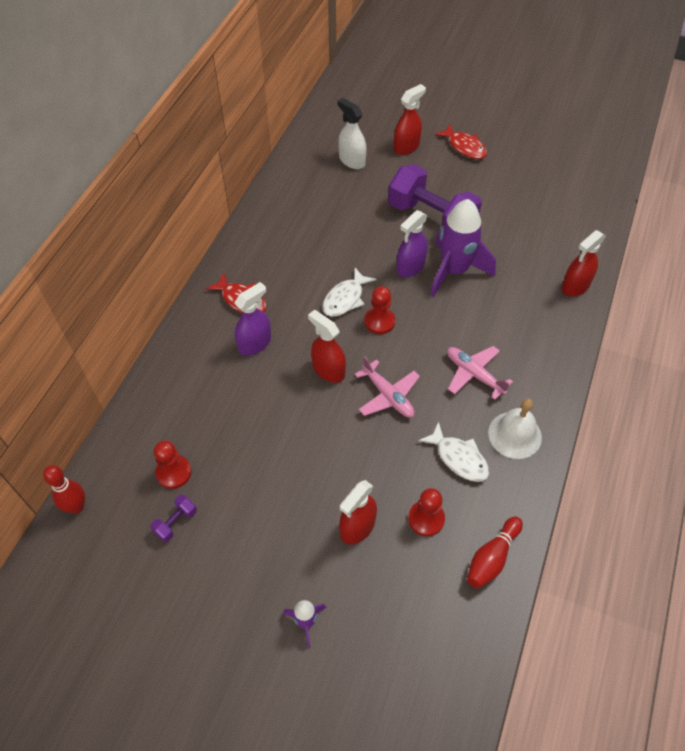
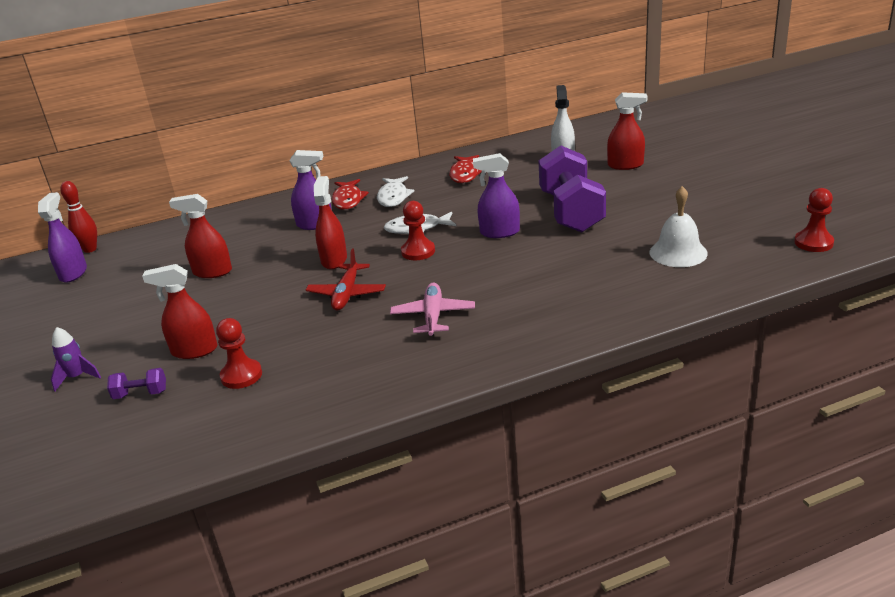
camera: 50 degrees right, 25 degrees down
purple dumbbell [150,495,197,542] -> purple dumbbell moved to [107,368,166,399]
red pawn [154,440,192,489] -> red pawn moved to [794,188,834,252]
pink plane [354,356,420,418] -> red plane [306,248,386,311]
white fish [418,421,490,482] -> white fish moved to [377,176,414,207]
purple rocket [430,199,496,297] -> none
red fish [434,123,487,159] -> red fish moved to [449,155,482,183]
red bowling pin [467,516,523,589] -> none
white bell [488,398,542,459] -> white bell moved to [649,186,708,267]
red spray bottle [562,230,606,297] -> red spray bottle moved to [169,194,232,278]
none -> purple spray bottle [38,192,87,283]

